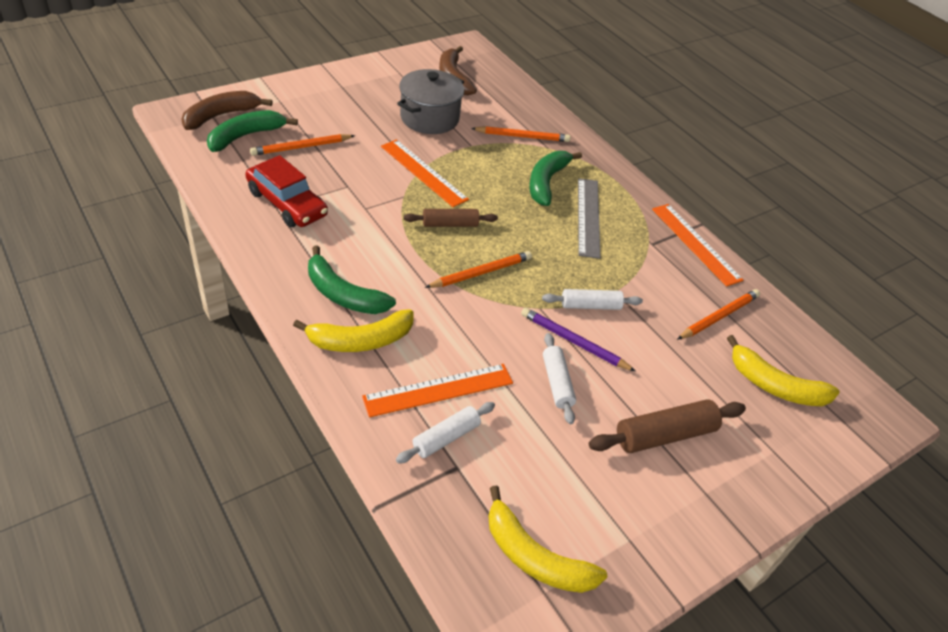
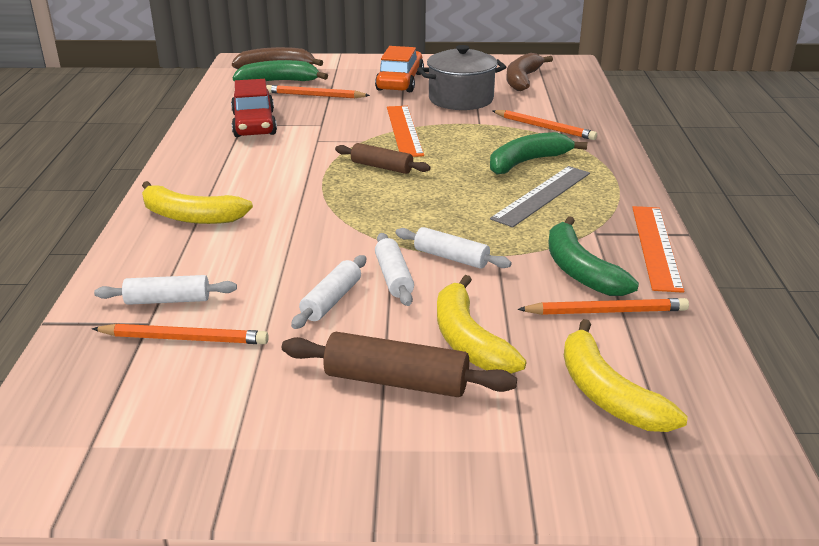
camera: 40 degrees right, 15 degrees down
green banana [308,245,396,314] -> green banana moved to [549,216,639,296]
orange ruler [362,364,513,418] -> none
orange pencil [425,251,532,288] -> orange pencil moved to [92,324,269,344]
yellow banana [488,486,607,593] -> yellow banana moved to [437,275,527,374]
purple pencil [521,307,635,371] -> white rolling pin [375,233,414,306]
none -> orange car [375,46,424,92]

